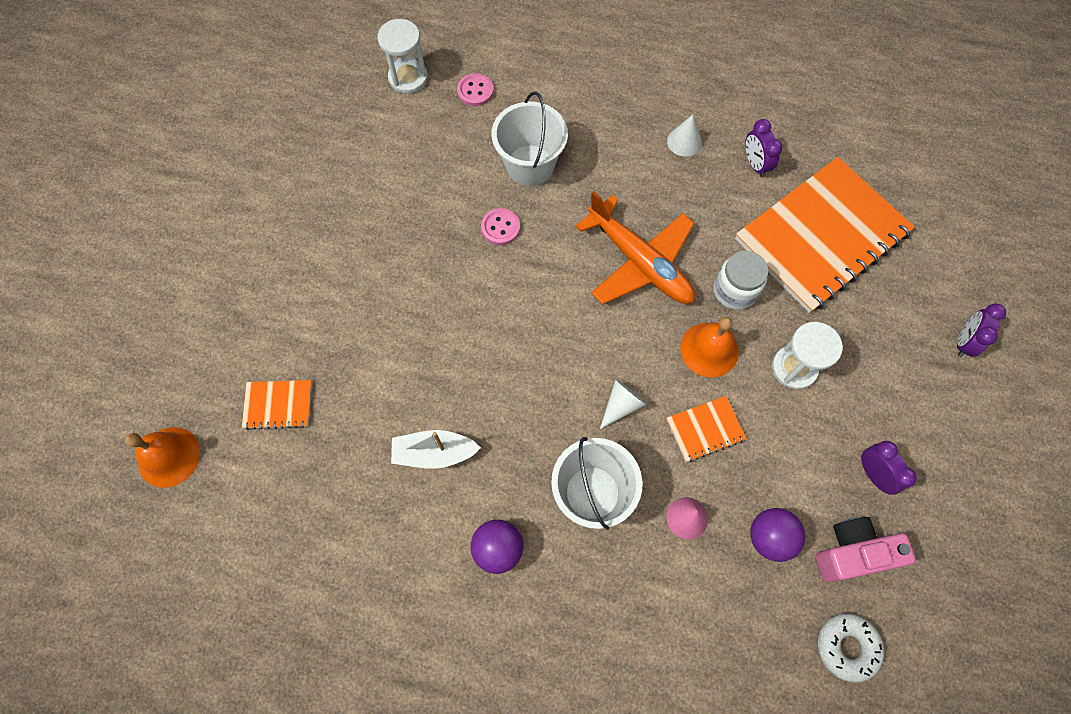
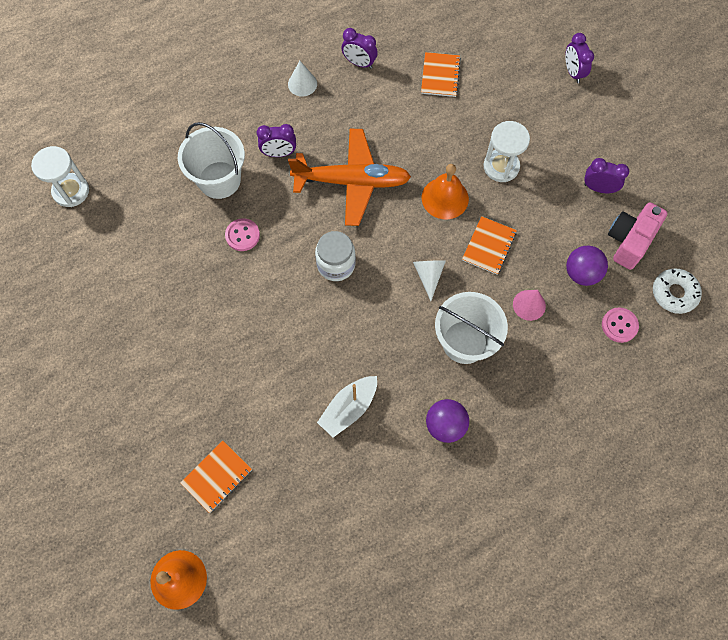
camera: 45 degrees left, 0 degrees up
pink button [457,73,494,106] -> pink button moved to [602,307,639,343]
white jar [713,251,768,310] -> white jar moved to [315,231,356,281]
orange notebook [735,157,915,313] -> orange notebook [421,52,461,97], size x0.41
none -> purple clock [257,124,296,157]

